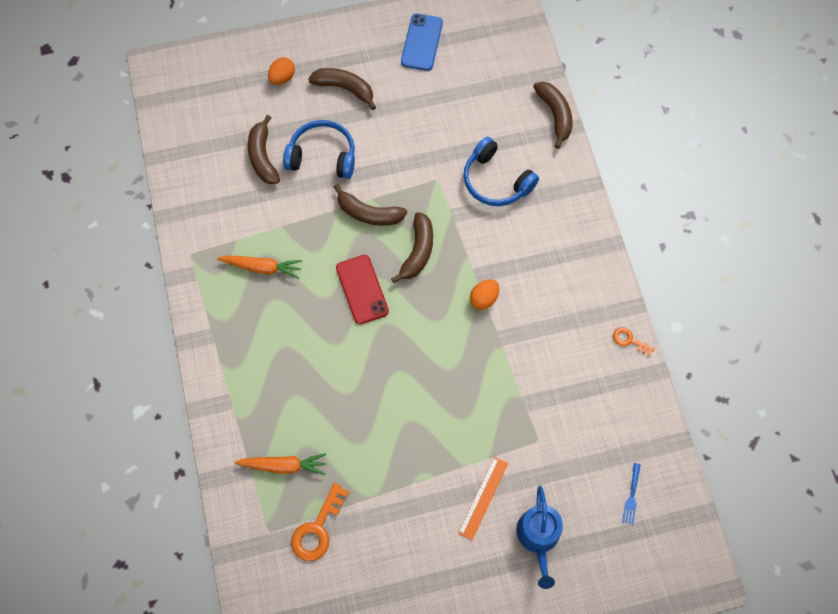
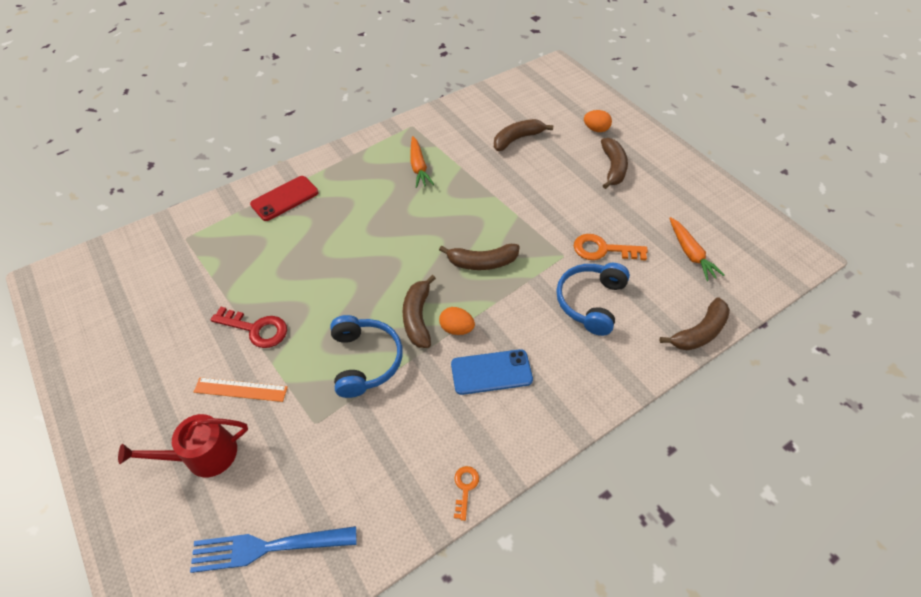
camera: 70 degrees right, 15 degrees down
orange carrot [234,453,326,475] -> orange carrot moved to [669,217,725,281]
blue headphones [283,120,355,179] -> blue headphones moved to [330,315,403,398]
orange key [291,483,349,561] -> orange key moved to [574,234,648,261]
brown banana [334,184,407,226] -> brown banana moved to [402,275,436,348]
red phone [336,255,389,324] -> red phone moved to [250,176,318,221]
blue phone [401,13,443,71] -> blue phone moved to [451,349,533,395]
blue watering can [516,485,563,589] -> red watering can [118,414,248,477]
blue fork [622,463,640,525] -> blue fork [190,526,357,573], size x2.11
none -> red key [211,307,287,348]

